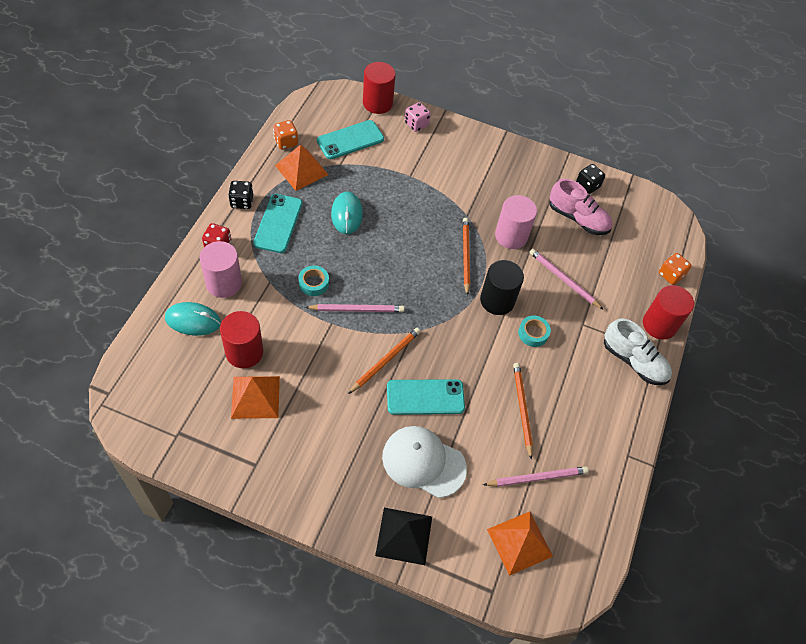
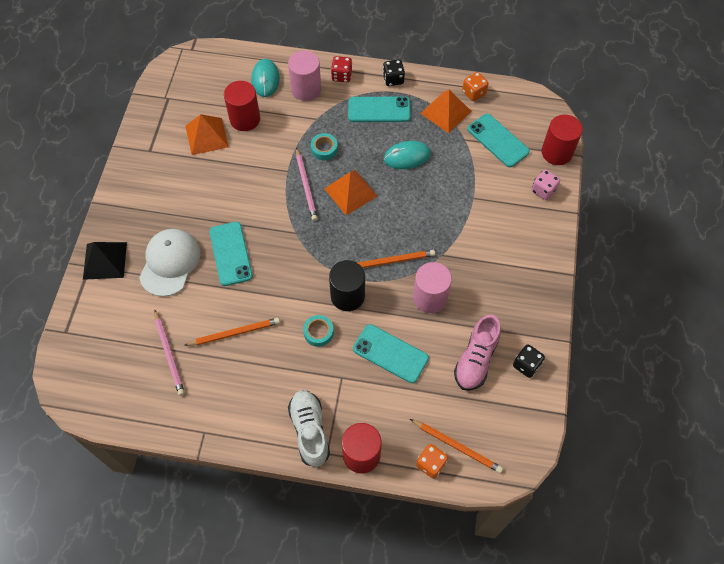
camera: 85 degrees right, 5 degrees up
orange pencil [348,328,421,394] -> orange pencil moved to [410,419,503,473]
orange pyramid [487,512,553,576] -> orange pyramid moved to [324,170,377,215]
pink pencil [529,249,604,310] -> turquoise phone [353,324,429,383]
white shoe [604,318,672,385] -> white shoe turned 135 degrees clockwise [288,390,330,467]

